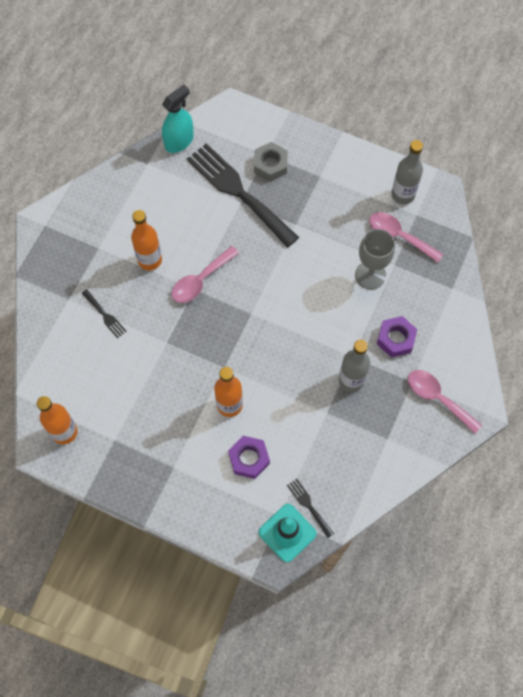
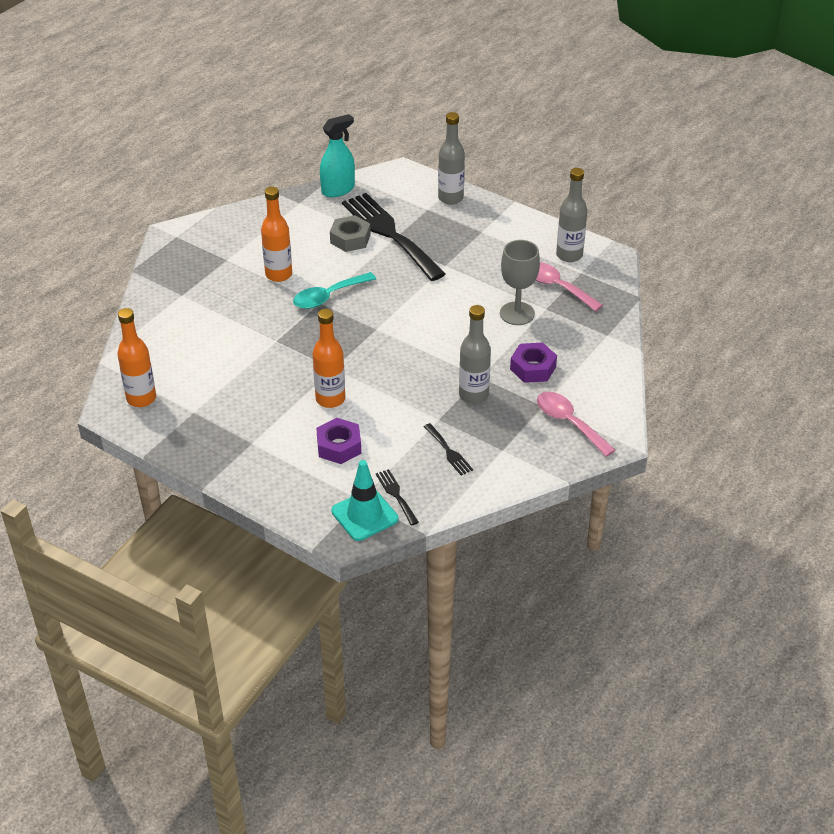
camera: 10 degrees right, 25 degrees down
black fork [81,289,127,338] -> black fork moved to [424,423,473,475]
pink spoon [172,246,239,303] -> turquoise spoon [293,272,376,309]
grey nut [254,142,288,181] -> grey nut moved to [330,215,371,252]
none -> grey bottle [438,112,465,205]

